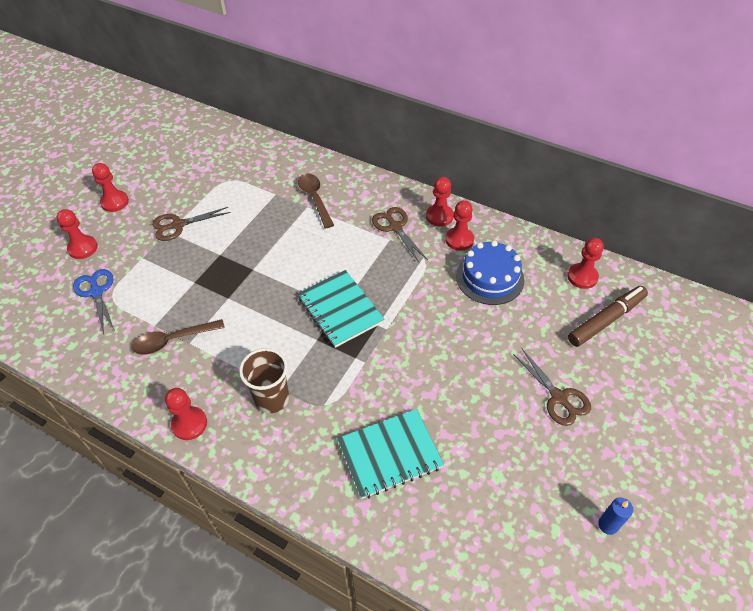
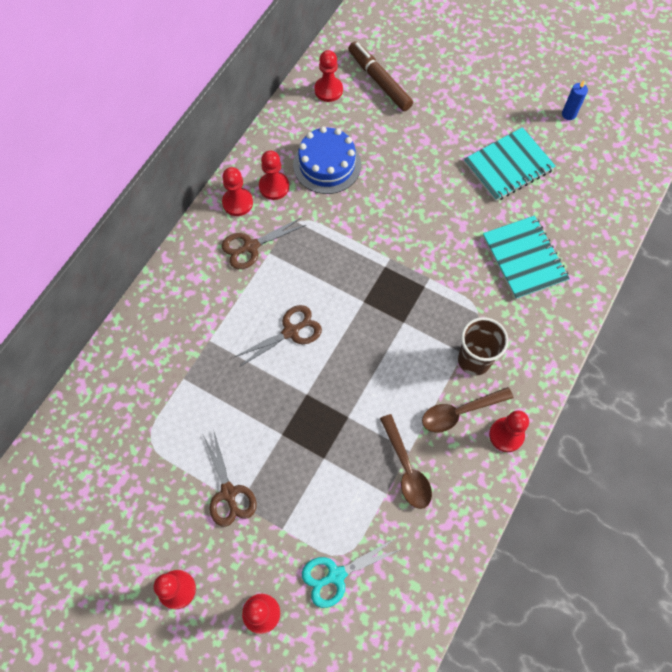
camera: 90 degrees left, 15 degrees up
blue scissors [73,269,115,335] -> turquoise scissors [302,539,402,608]
turquoise notebook [297,270,385,348] -> turquoise notebook moved to [464,127,556,201]
brown spoon [298,173,334,228] -> brown spoon moved to [422,387,514,432]
brown scissors [513,349,591,426] -> brown scissors moved to [233,305,322,367]

